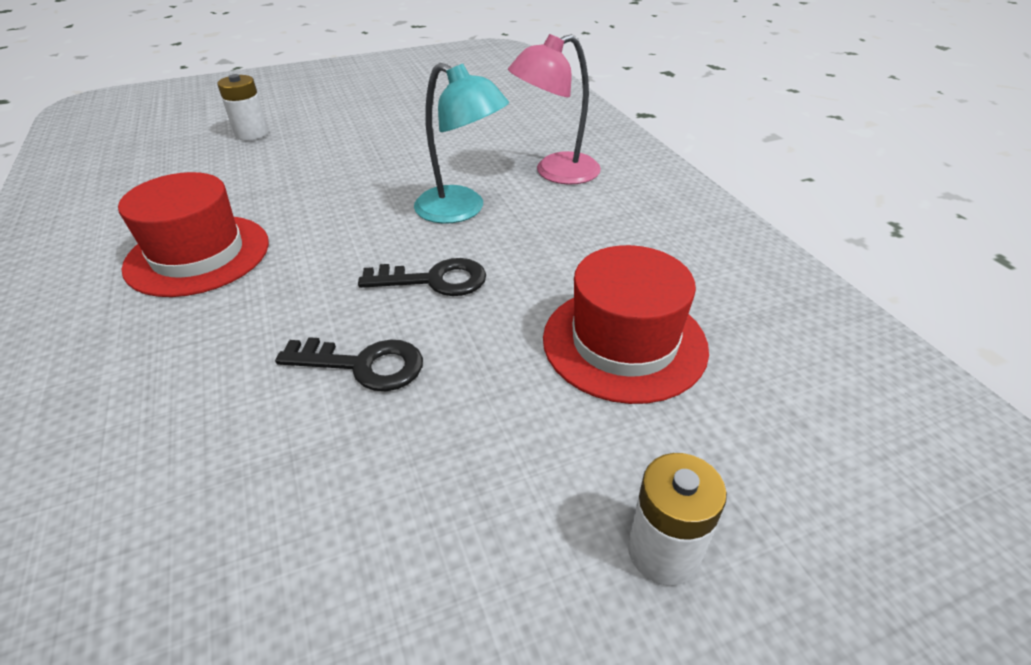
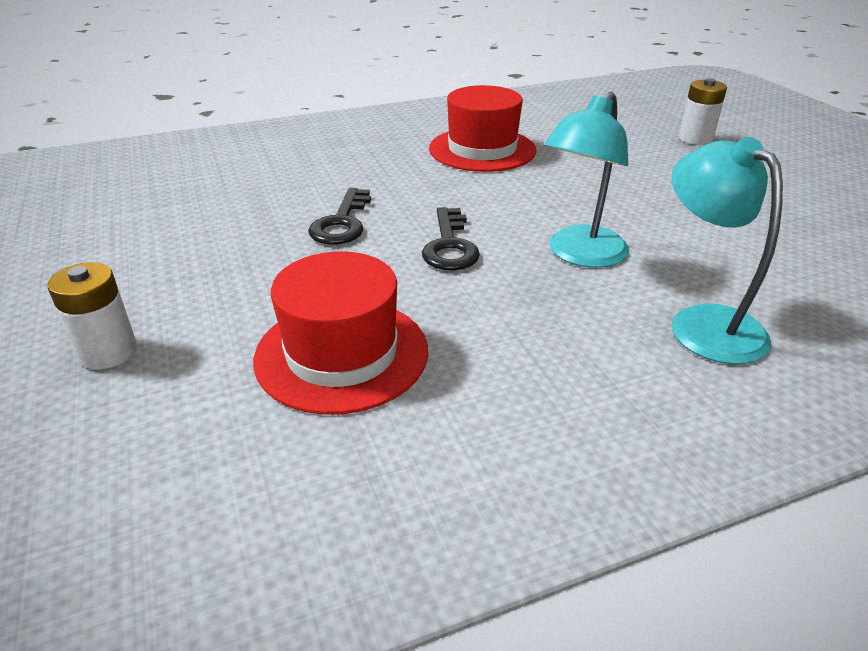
camera: 90 degrees right, 5 degrees down
pink lamp [508,34,601,185] -> turquoise lamp [672,137,783,364]

